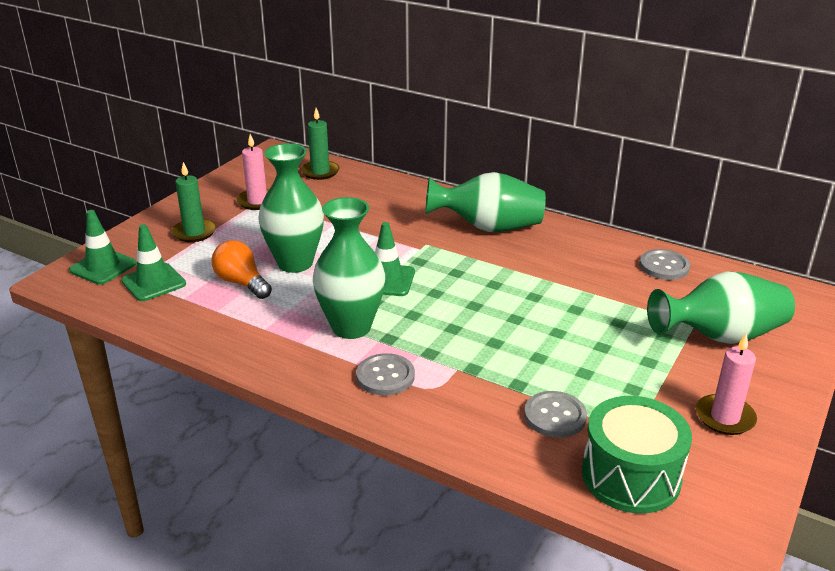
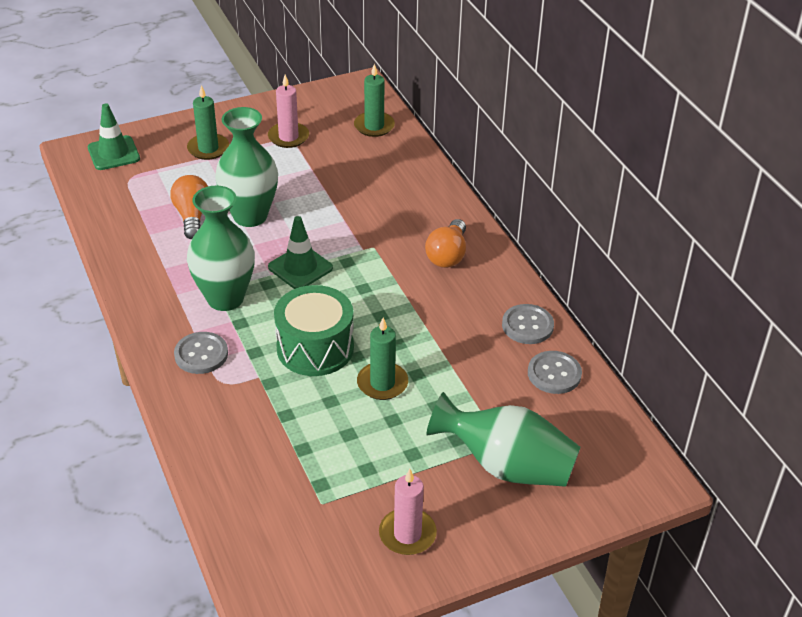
camera: 35 degrees right, 10 degrees up
green traffic cone [121,224,186,301] -> none
green vase [425,172,546,232] -> orange light bulb [425,219,466,268]
grey button [524,391,587,438] -> grey button moved to [502,304,554,344]
green drum [582,396,692,514] -> green drum moved to [274,285,354,376]
none -> green candle [357,318,408,400]

